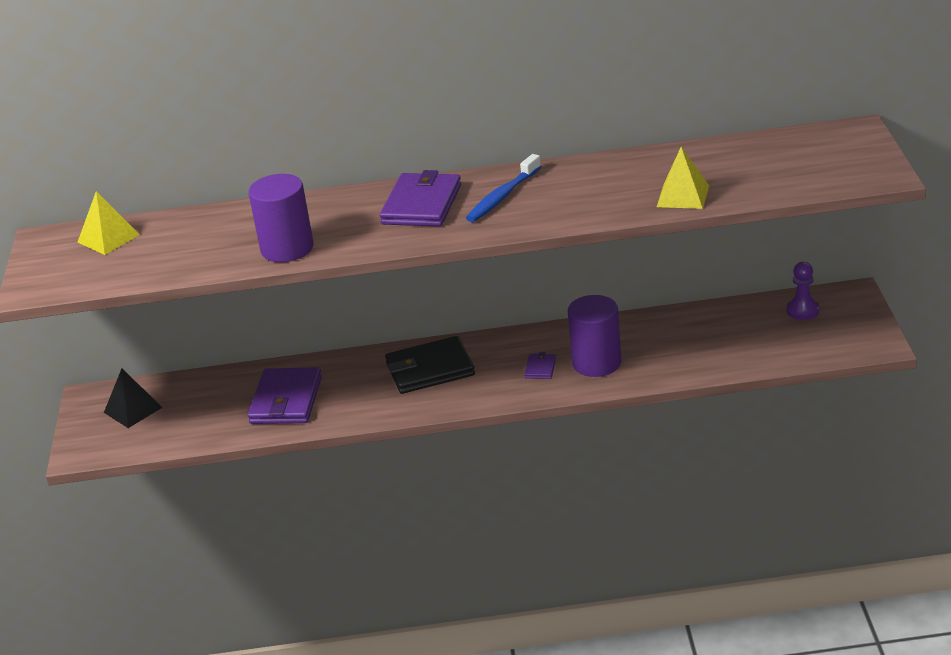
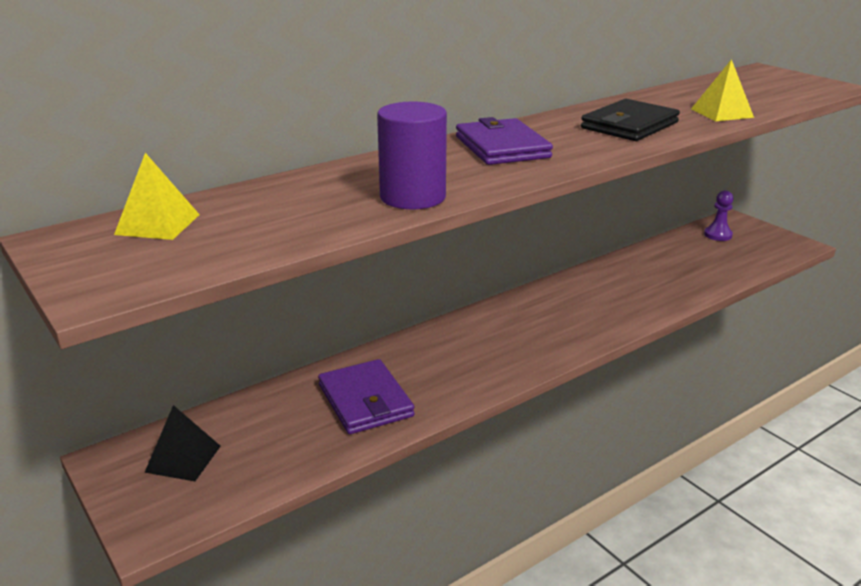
camera: 35 degrees left, 5 degrees down
black wallet [385,336,475,394] -> black wallet moved to [581,99,680,141]
blue toothbrush [466,154,541,222] -> none
purple wallet [524,352,556,379] -> none
purple cylinder [568,295,622,377] -> none

